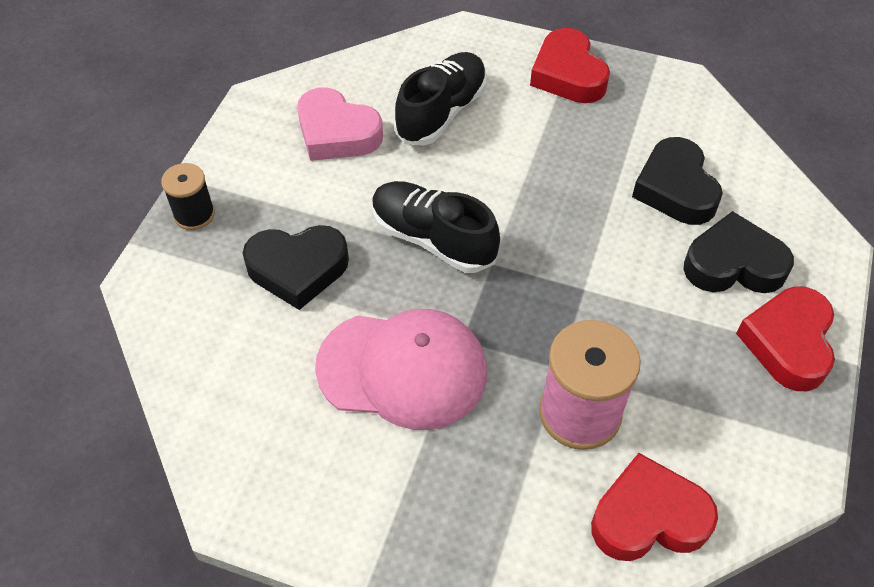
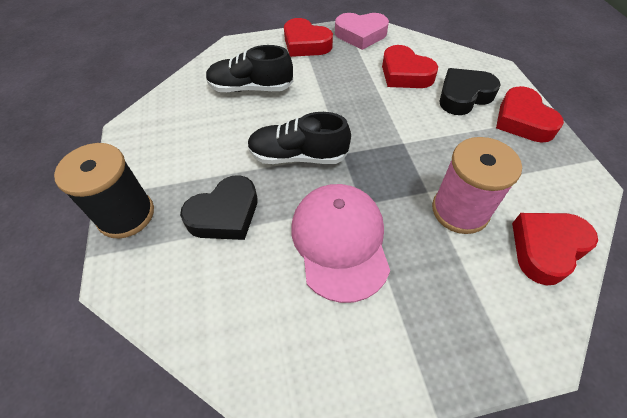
camera: 30 degrees left, 0 degrees up
black spool [161,163,215,230] -> black spool [54,143,154,239], size x1.75
pink heart [297,87,383,161] -> pink heart moved to [335,13,389,50]
pink cap [315,309,487,430] -> pink cap turned 75 degrees counterclockwise [291,184,390,303]
black shoe [394,52,487,146] -> black shoe turned 90 degrees counterclockwise [206,45,293,92]
black heart [632,137,723,225] -> red heart [382,45,438,88]

